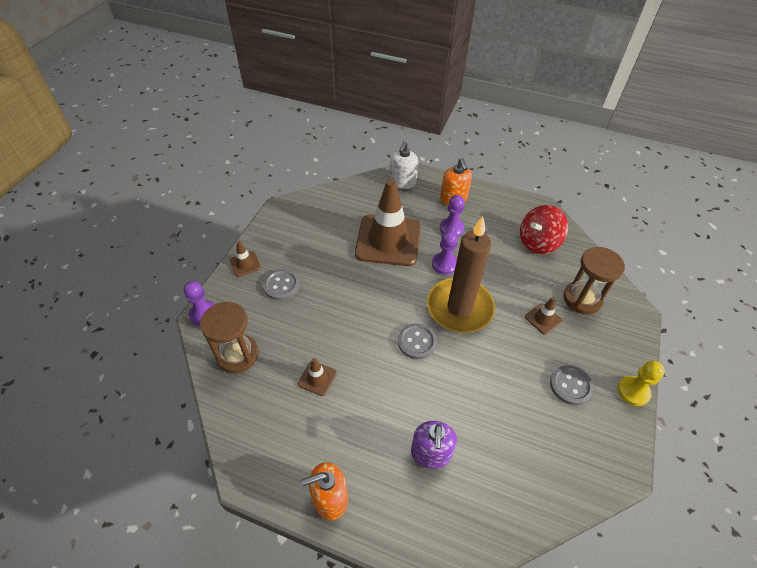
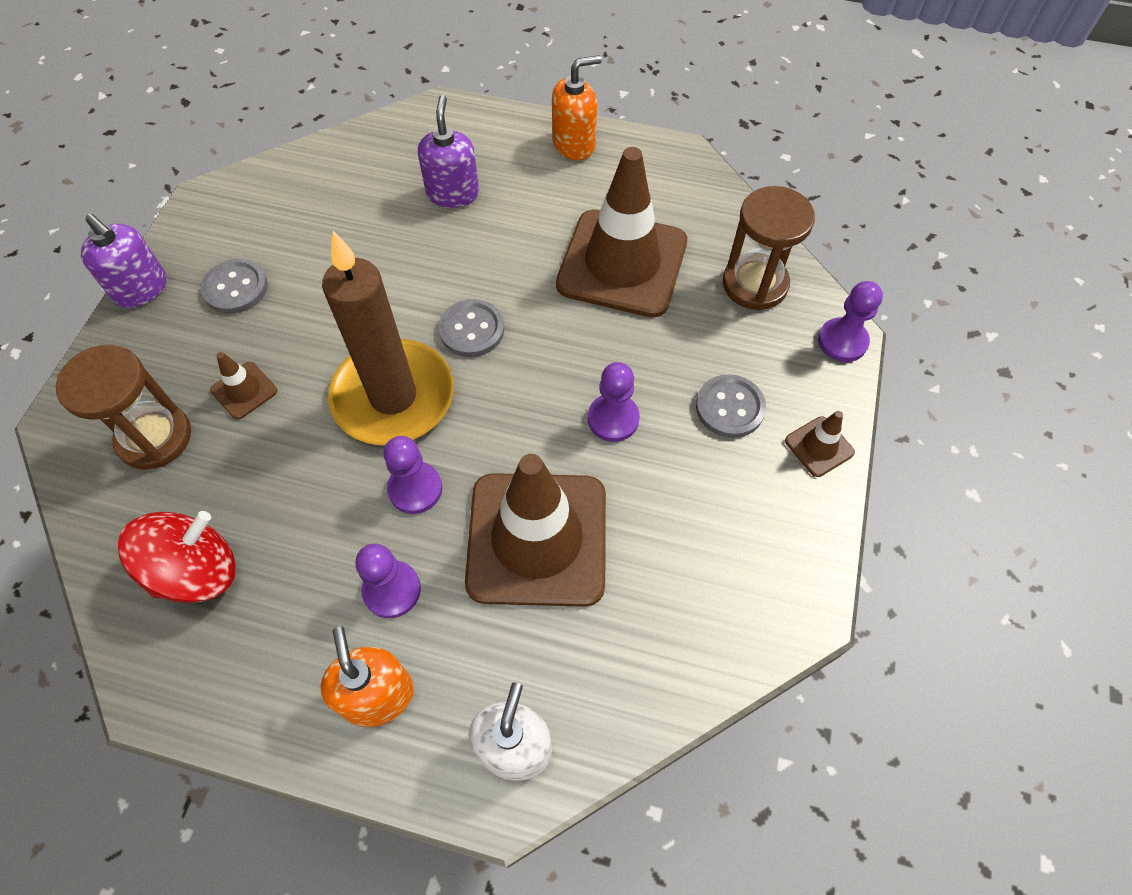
camera: 175 degrees right, 10 degrees up
brown traffic cone [298,358,337,396] -> brown traffic cone [556,147,687,318], size x2.43
yellow pawn [617,361,665,406] -> purple soap dispenser [81,214,166,308]
none -> purple pawn [588,362,640,442]

